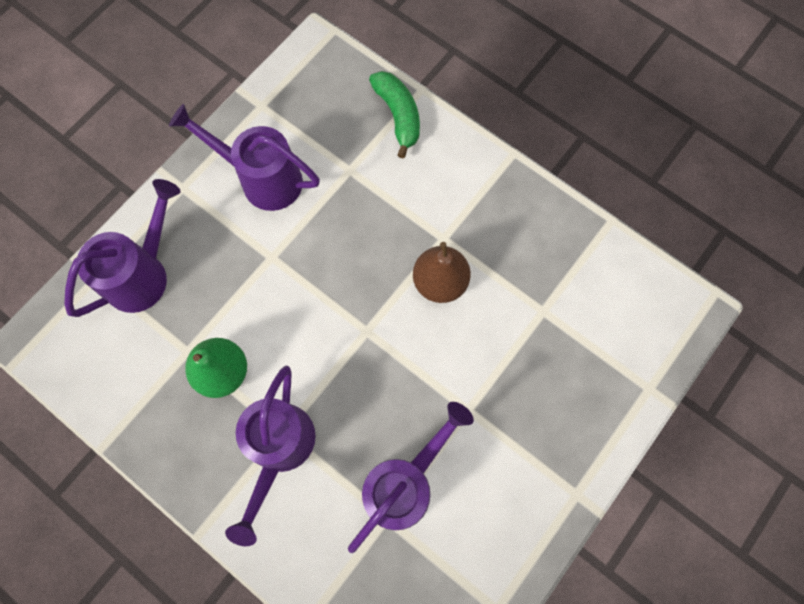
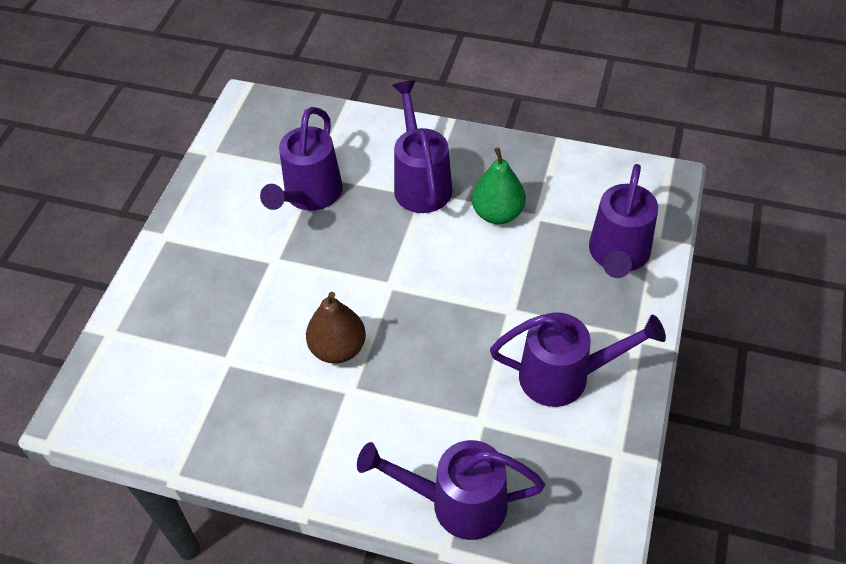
camera: 160 degrees right, 20 degrees down
green banana [369,71,420,158] -> purple watering can [357,440,545,540]

